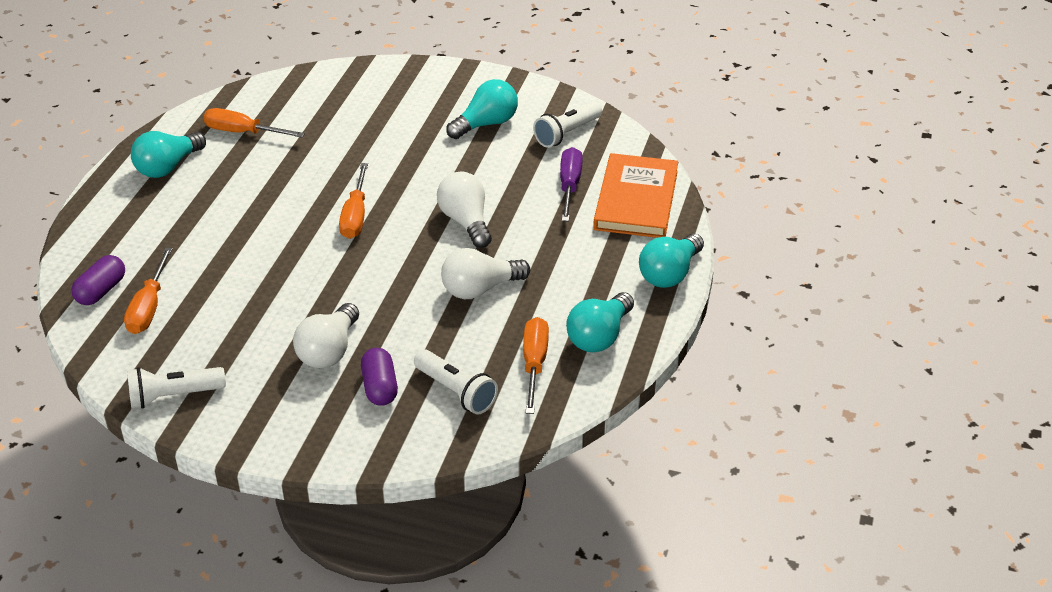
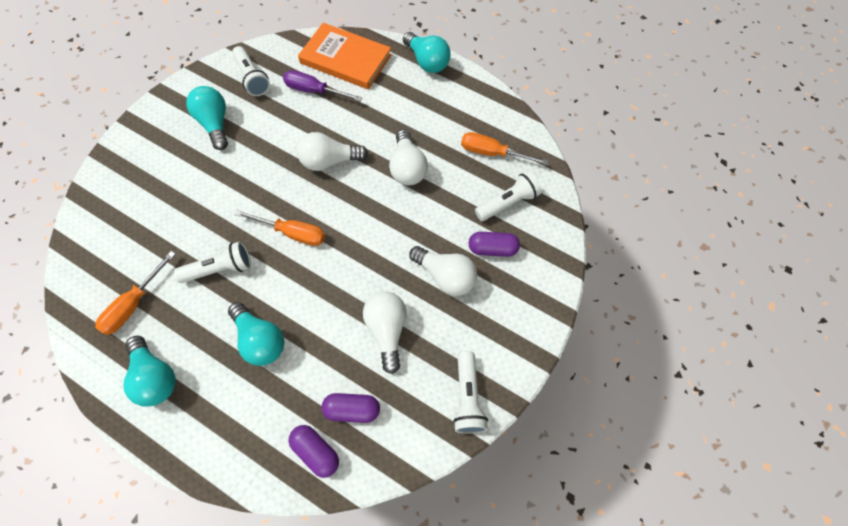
camera: 75 degrees left, 25 degrees up
orange screwdriver [124,248,173,334] -> purple capsule [322,393,380,423]
turquoise light bulb [566,292,634,352] -> turquoise light bulb moved to [228,302,284,366]
none -> white flashlight [174,241,251,283]
none -> white light bulb [363,291,407,374]

